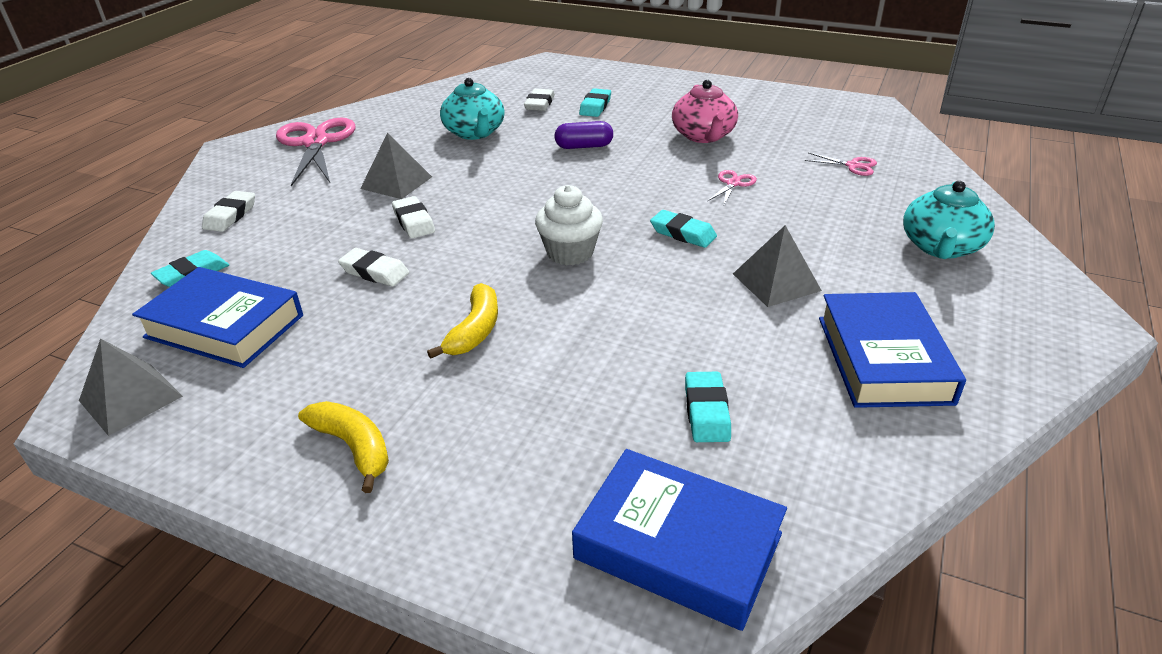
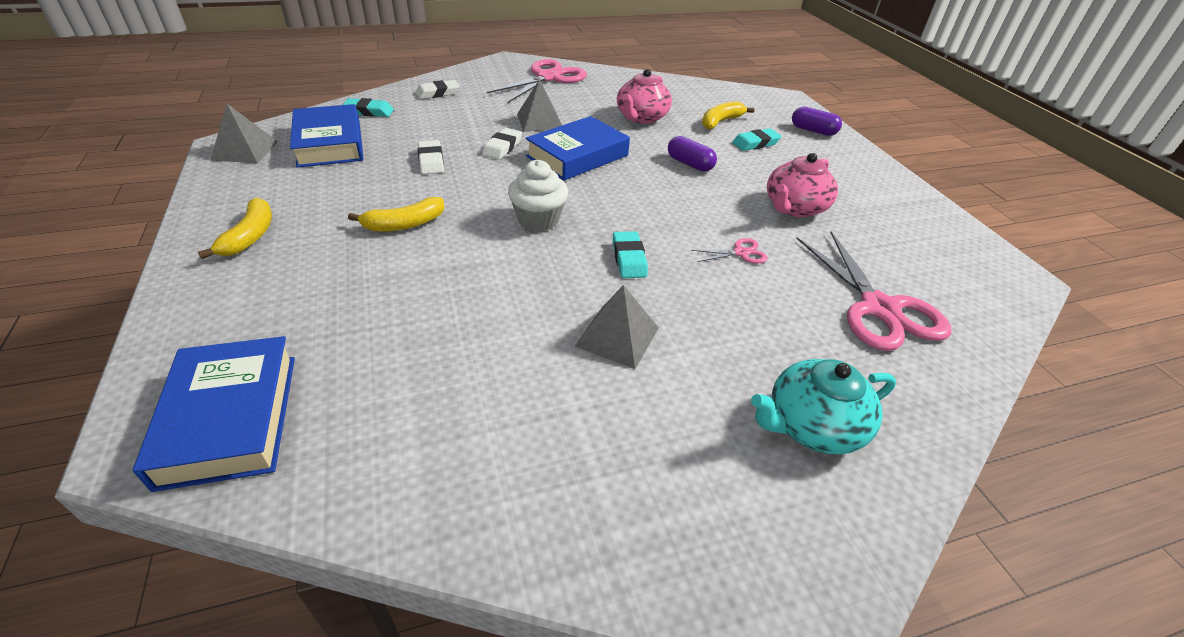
camera: 45 degrees right, 5 degrees up
turquoise teapot [440,78,504,140] -> pink teapot [617,69,672,124]
white eraser [524,89,555,111] -> yellow banana [702,101,754,130]
turquoise eraser [685,372,731,442] -> none
pink scissors [804,153,877,176] -> pink scissors [796,231,952,351], size x2.28
blue book [819,292,966,408] -> blue book moved to [526,116,630,181]
none -> purple capsule [792,107,842,136]

